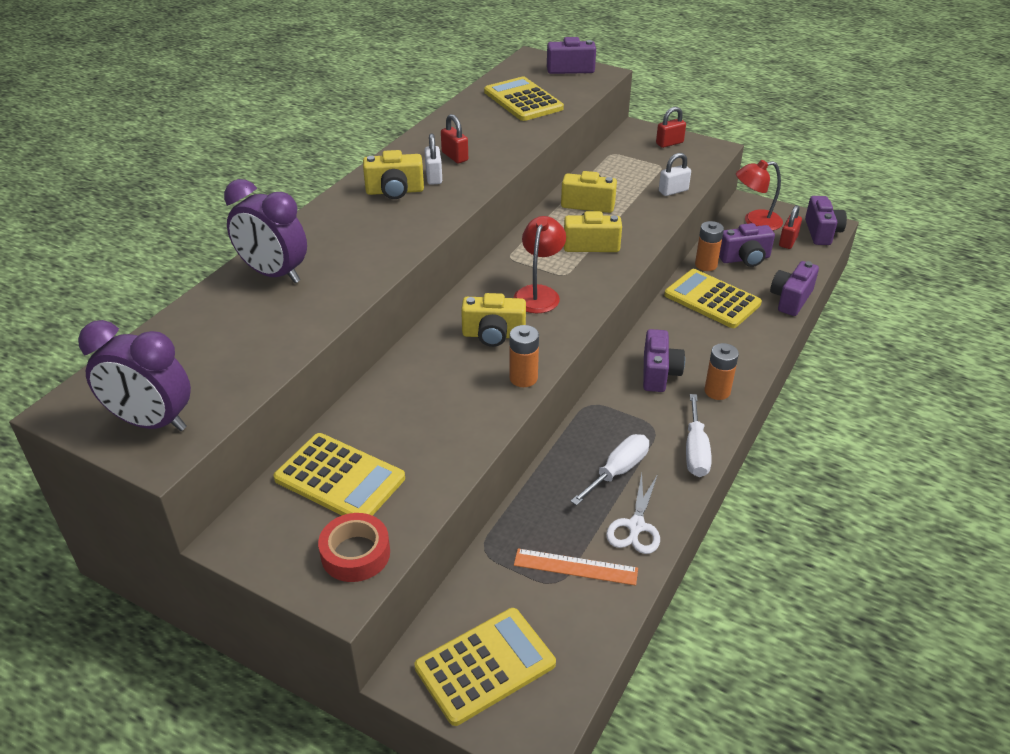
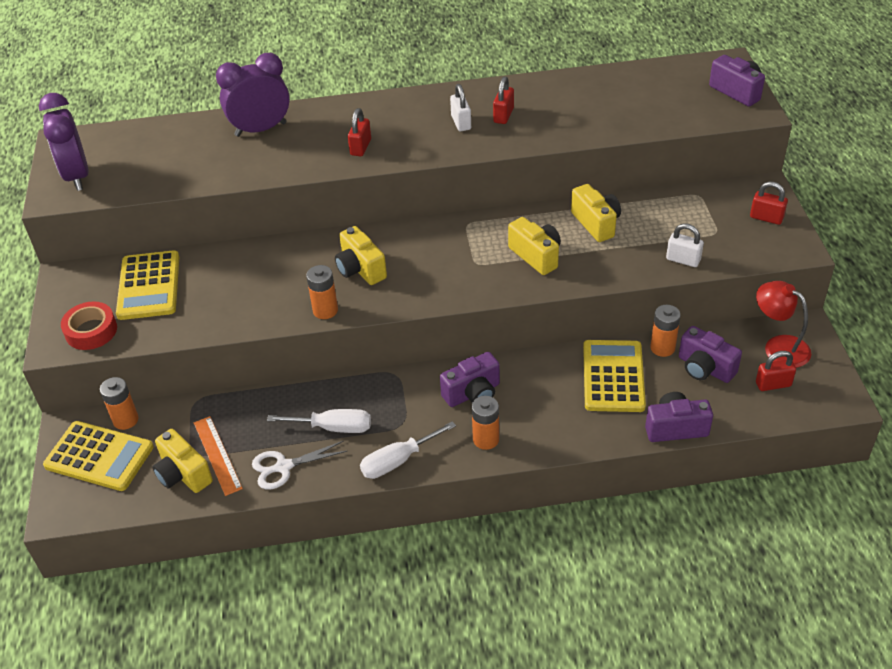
camera: 55 degrees right, 5 degrees up
purple clock [224,179,307,283] -> purple clock turned 75 degrees clockwise [216,53,290,137]
yellow camera [363,150,424,199] -> yellow camera moved to [152,429,213,493]
white padlock [425,133,442,185] -> white padlock turned 60 degrees counterclockwise [450,84,471,131]
yellow calculator [484,77,564,121] -> none
red lamp [513,216,566,313] -> none
purple camera [805,196,847,245] -> none
none -> orange battery [100,377,139,430]
none -> red padlock [348,108,371,156]

